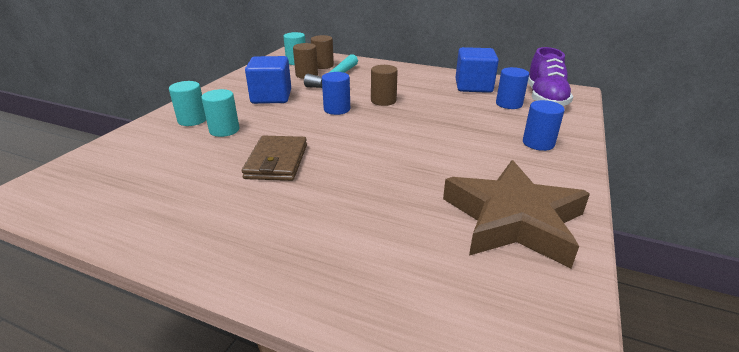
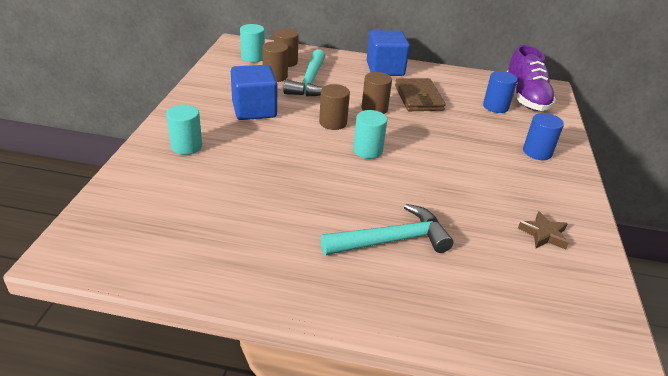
camera: 15 degrees left, 5 degrees up
turquoise cylinder [201,89,239,137] -> turquoise cylinder moved to [353,110,387,159]
brown wallet [242,136,307,181] -> brown wallet moved to [395,78,446,111]
blue cylinder [322,72,350,115] -> brown cylinder [319,84,350,130]
brown star [443,160,590,268] -> brown star [518,211,569,249], size x0.40
blue cube [455,47,499,93] -> blue cube moved to [367,30,410,76]
none -> turquoise hammer [321,204,454,255]

